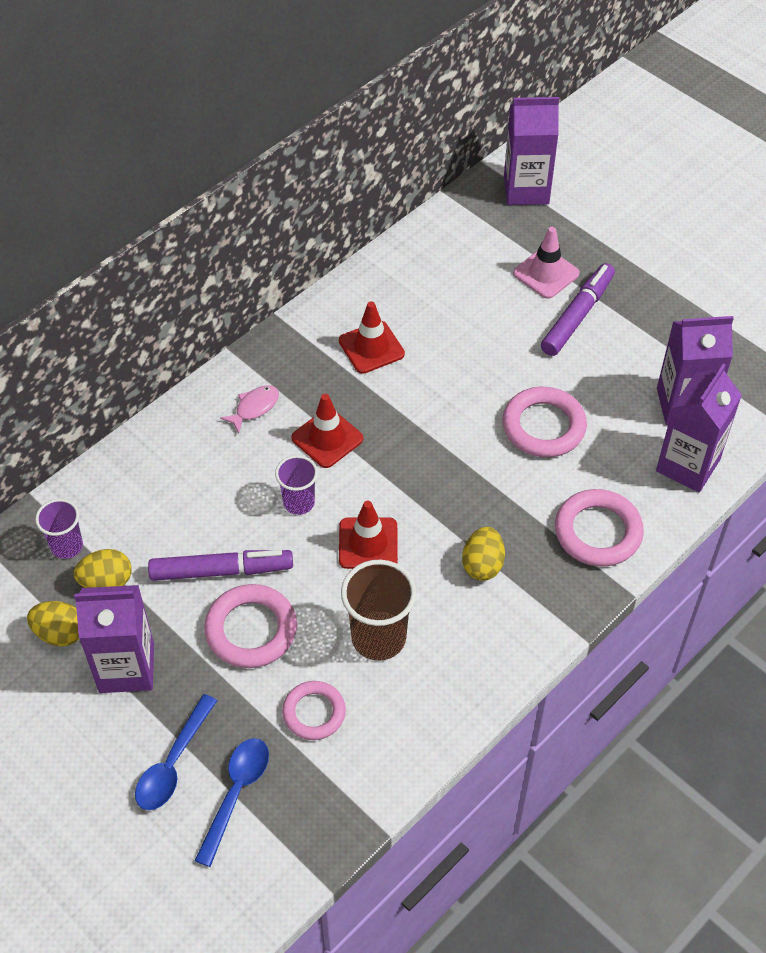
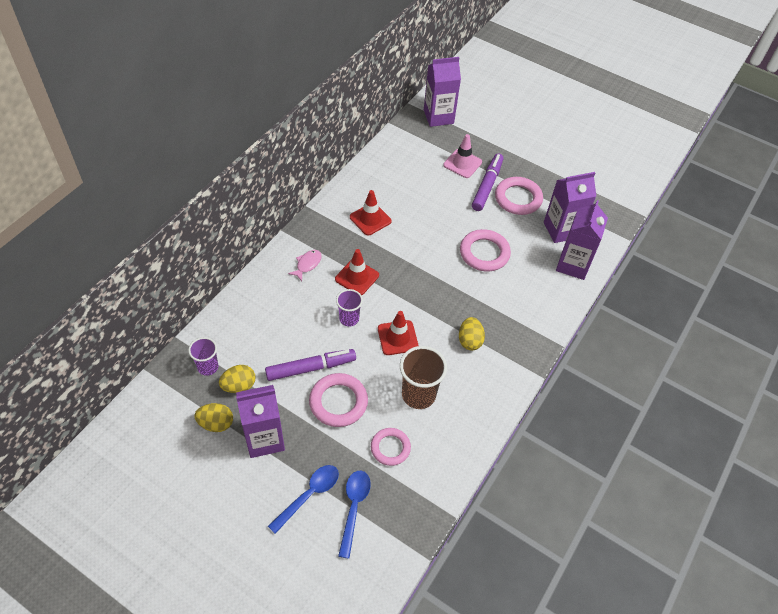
camera: 15 degrees left, 0 degrees up
blue spoon [135,694,217,810] -> blue spoon turned 150 degrees counterclockwise [268,465,339,534]
pink ring [555,489,644,567] -> pink ring moved to [495,177,543,215]

